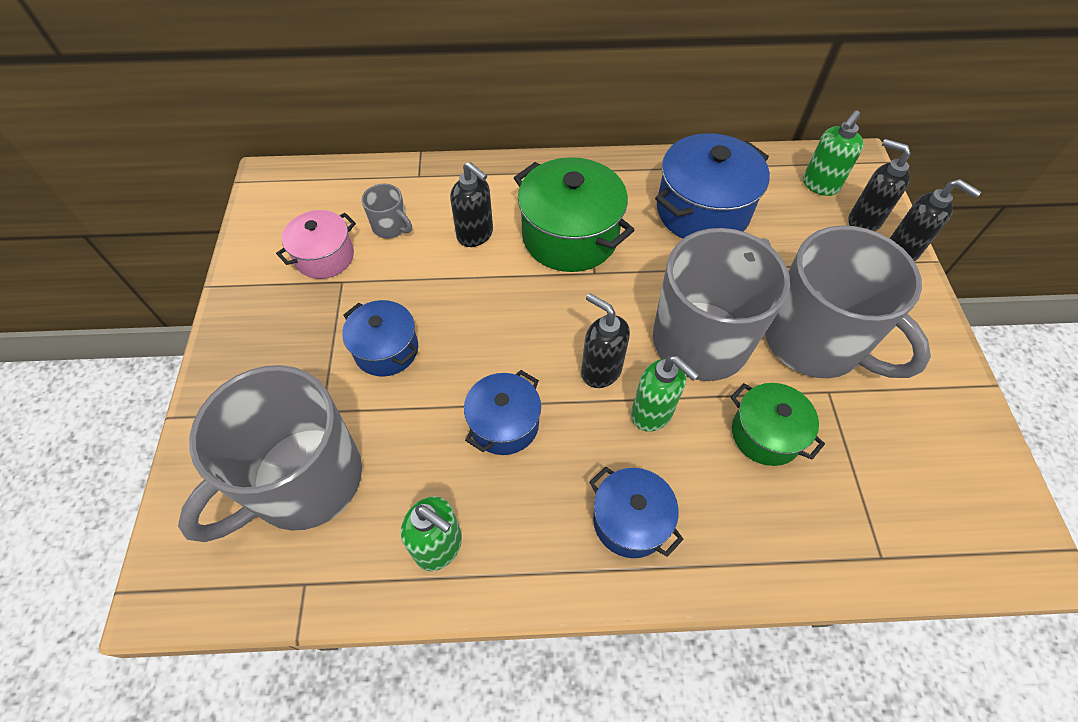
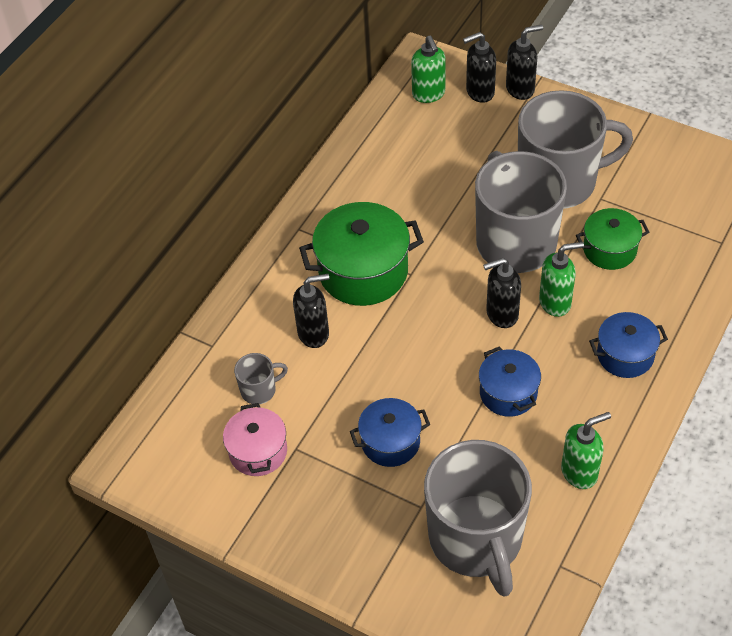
camera: 55 degrees left, 5 degrees down
blue pot [655,133,770,239] -> none

